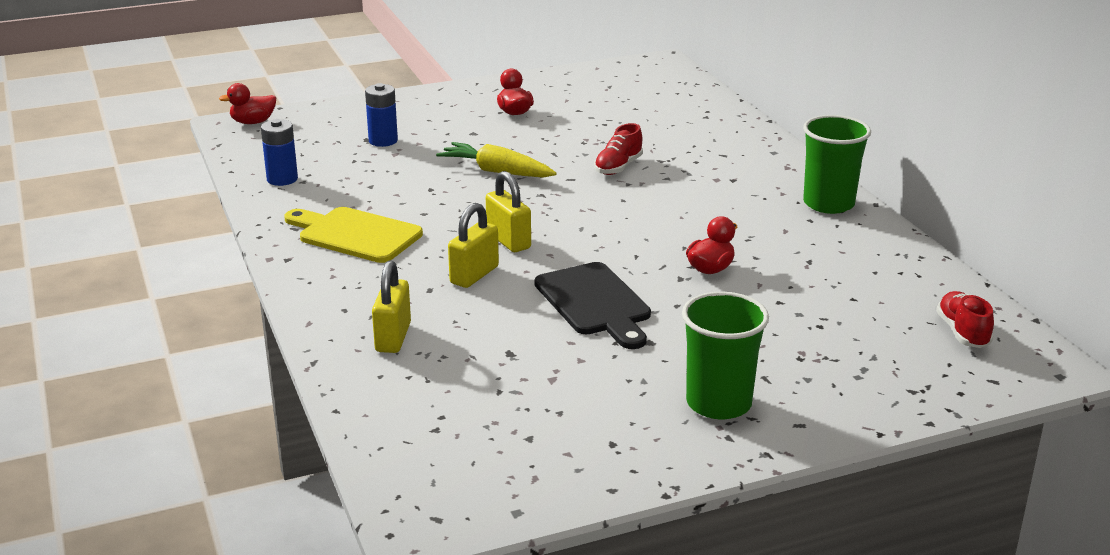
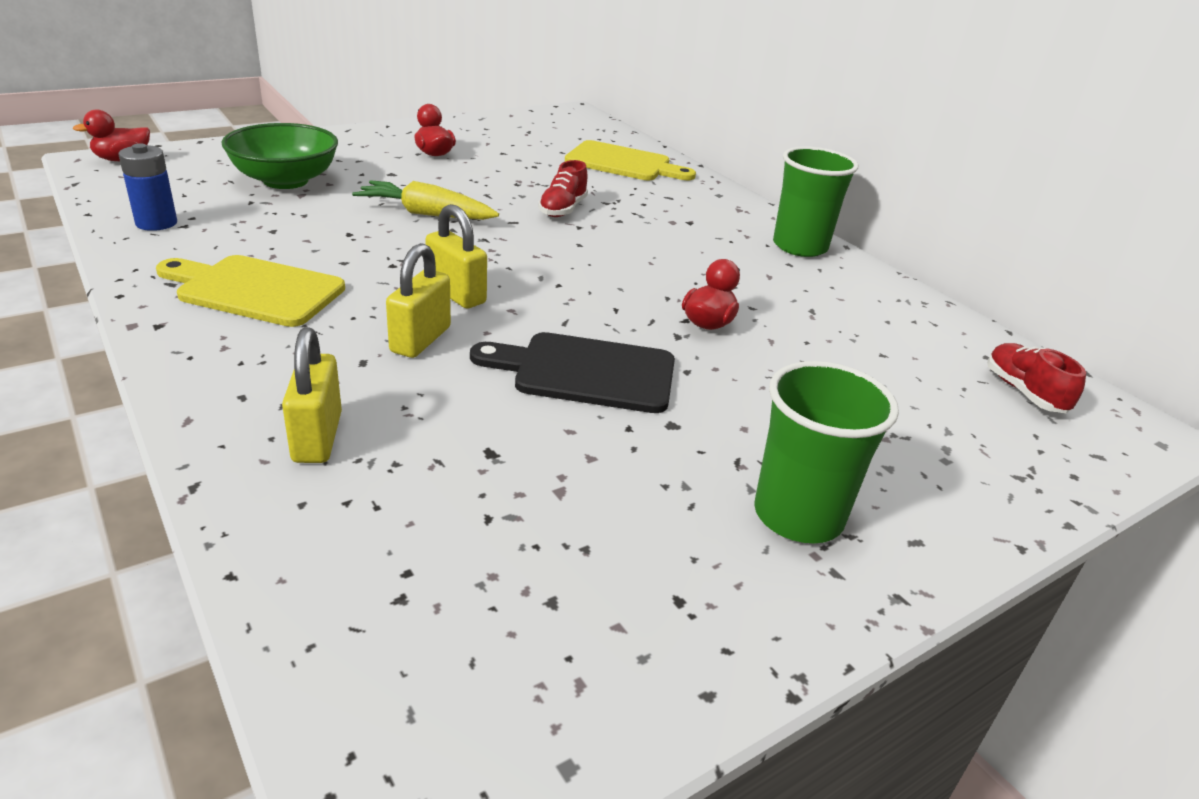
camera: 15 degrees left, 5 degrees up
blue battery [365,83,398,147] -> green bowl [221,123,338,189]
black cutting board [535,262,651,349] -> black cutting board turned 135 degrees clockwise [470,332,675,413]
none -> yellow cutting board [565,140,696,180]

